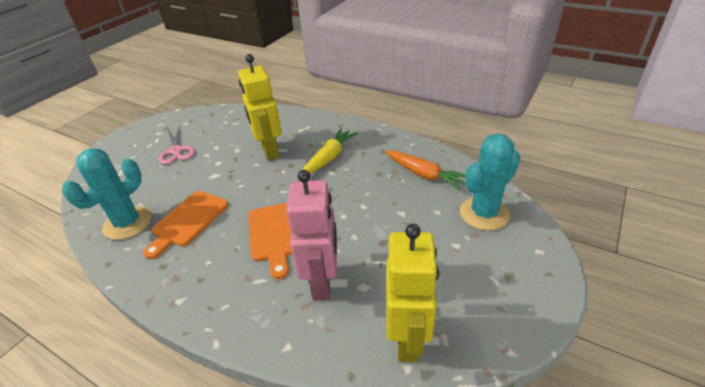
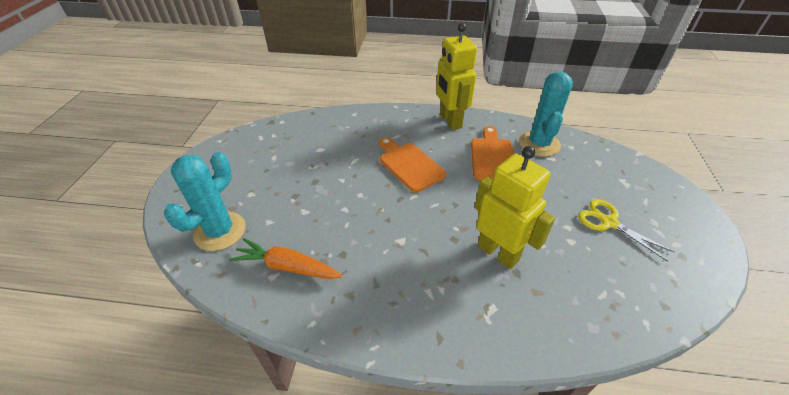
camera: 155 degrees right, 5 degrees up
pink scissors [159,126,195,164] -> yellow scissors [578,199,674,262]
pink robot [286,170,337,301] -> none
yellow carrot [303,128,358,174] -> none
yellow robot [386,224,439,362] -> yellow robot moved to [436,23,477,130]

